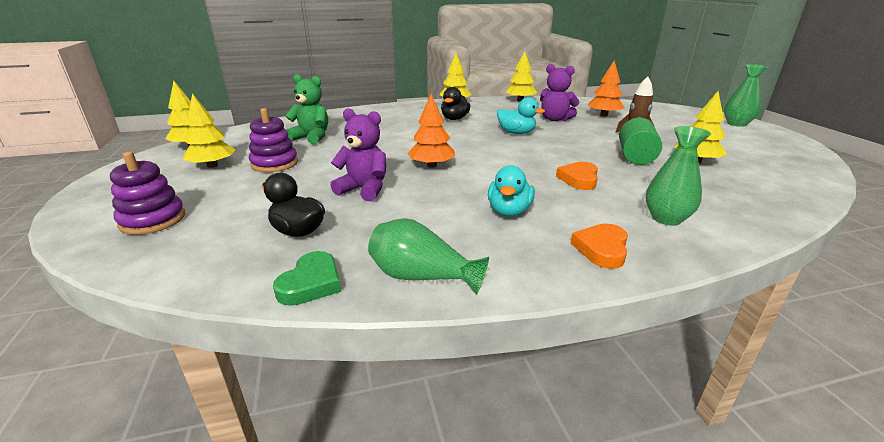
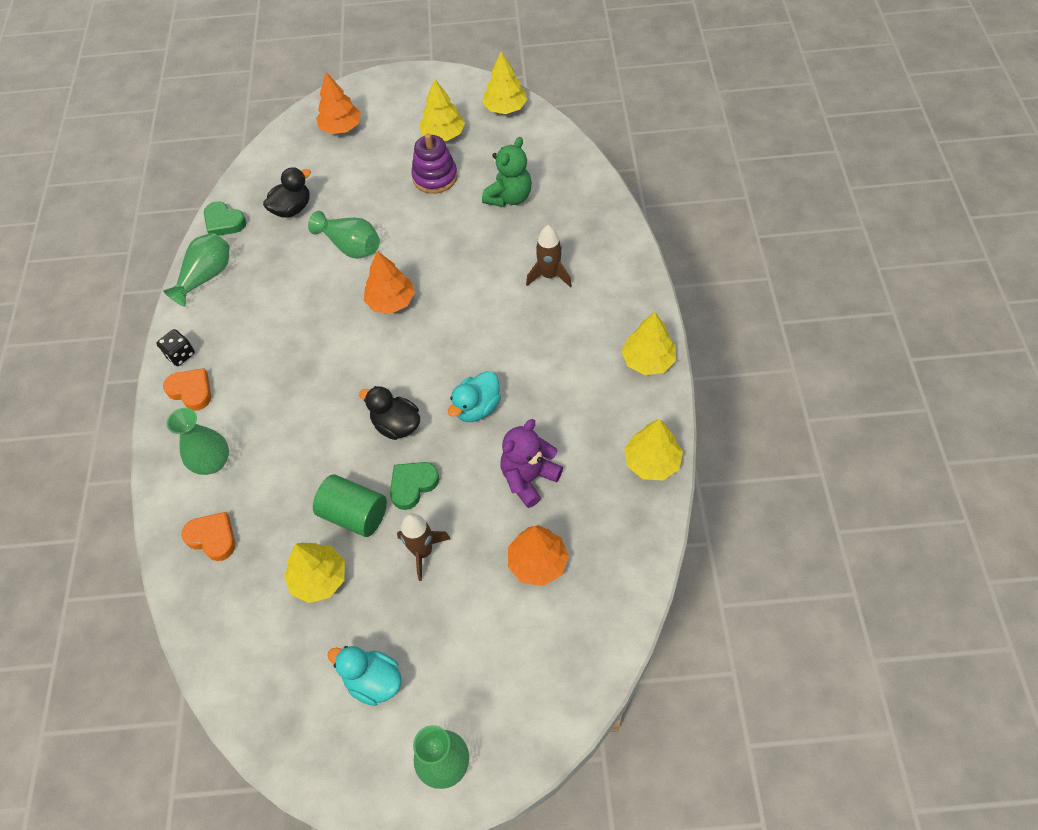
camera: 105 degrees right, 30 degrees up
purple stacking toy [110,152,185,235] -> orange tree [316,72,361,134]
purple teddy bear [330,108,386,201] -> green vase [308,211,380,259]
black duck [441,87,470,120] -> black duck moved to [359,386,420,440]
turquoise duck [488,165,535,217] -> turquoise duck moved to [327,646,402,706]
orange heart [556,162,598,190] -> orange heart moved to [181,512,235,561]
none -> black dice [157,329,195,366]
none -> green heart [390,462,439,510]
none -> brown rocket [526,225,572,287]

